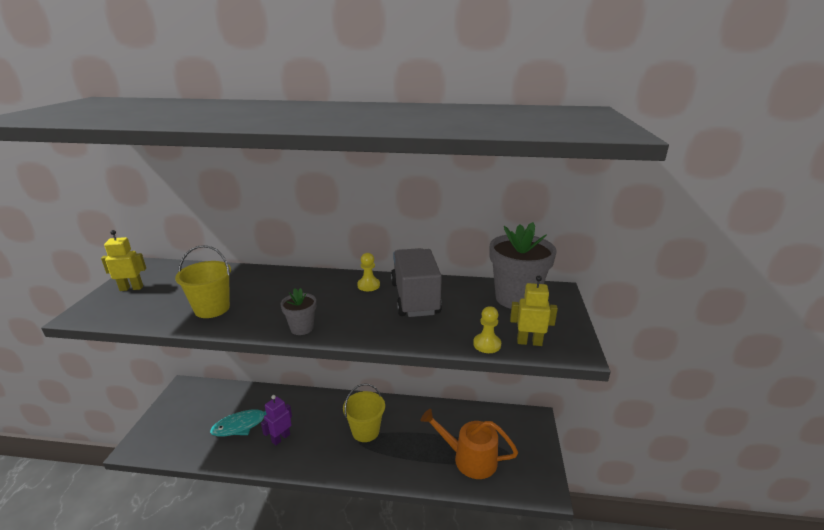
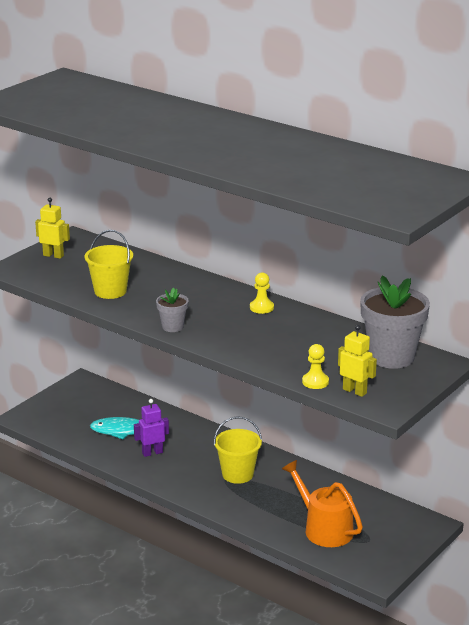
camera: 30 degrees right, 0 degrees up
grey truck [391,248,442,317] -> none

